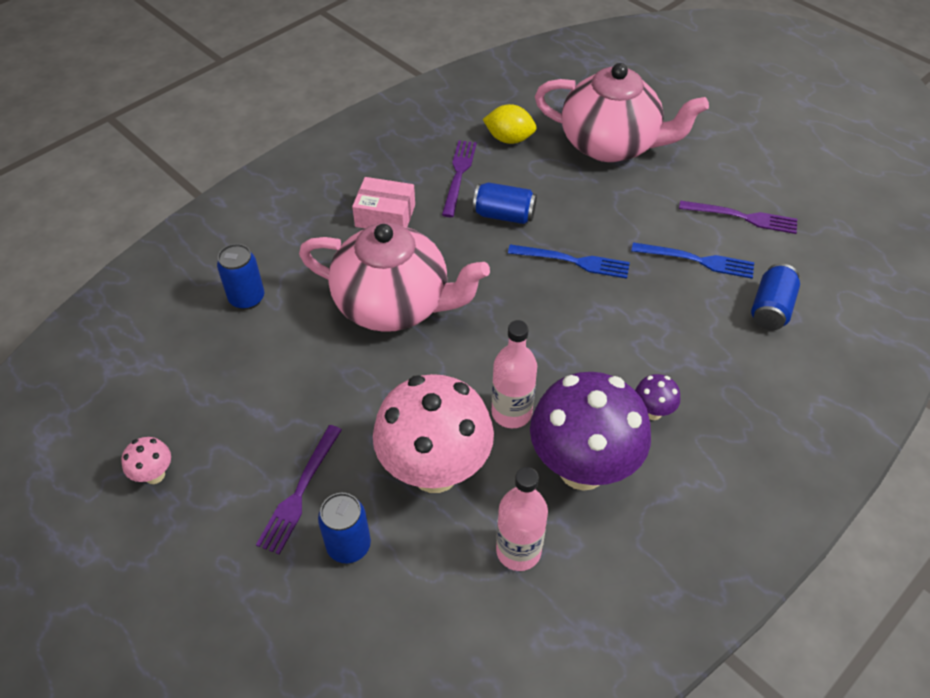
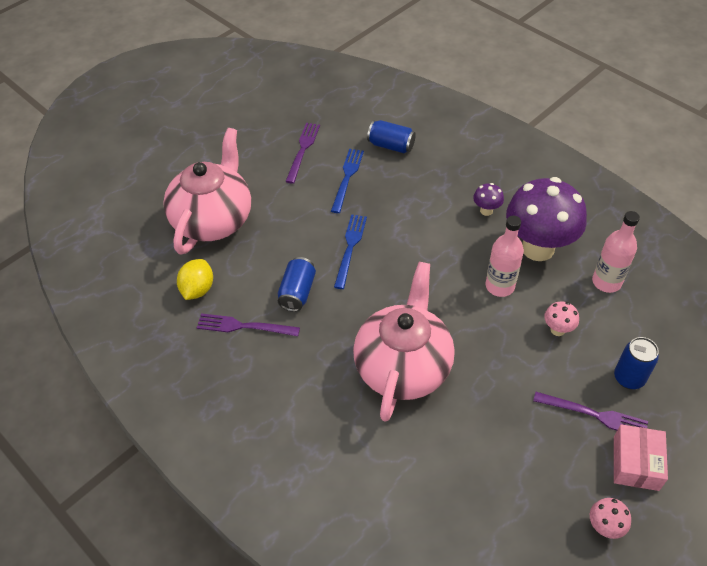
camera: 90 degrees left, 0 degrees up
blue can [217,244,264,310] -> none
pink box [352,177,415,229] -> pink box moved to [614,424,668,491]
pink mushroom [373,374,494,493] -> pink mushroom [544,301,579,336], size x0.41

